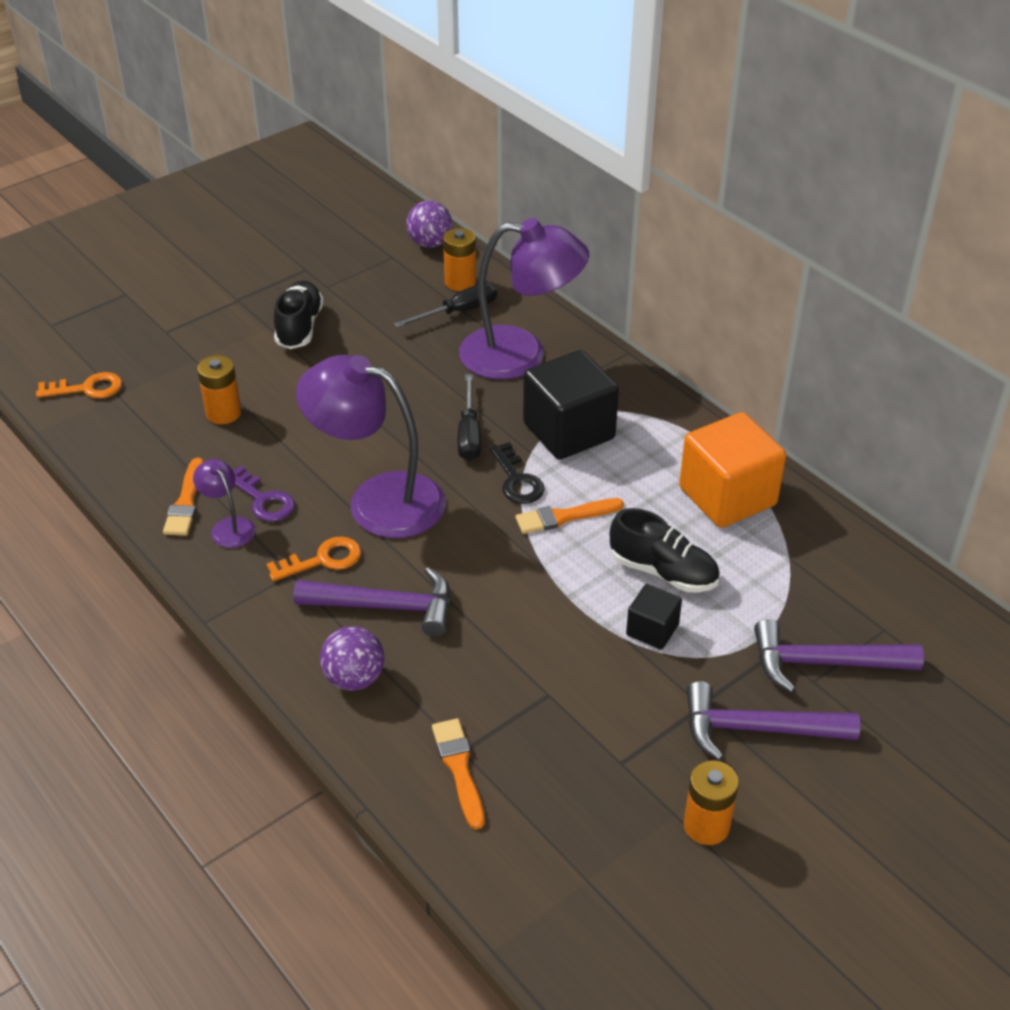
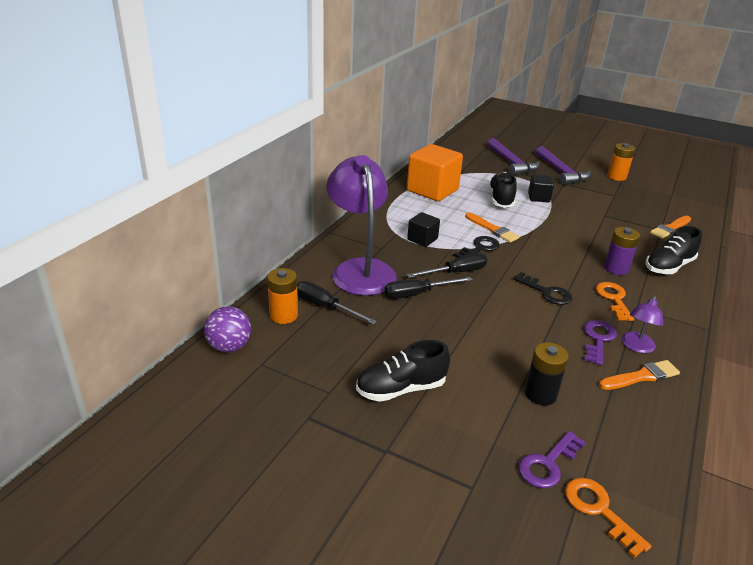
camera: 115 degrees left, 10 degrees down
orange battery [197,355,241,424] -> black battery [525,342,569,405]
orange key [267,536,361,581] -> orange key turned 45 degrees clockwise [596,282,634,321]
purple hammer [294,567,451,637] -> purple battery [604,227,640,275]
purple lamp [296,355,446,538] -> black key [513,272,572,305]
purple ball [320,626,384,691] -> black shoe [645,226,702,274]
black cube [523,350,619,460] -> black cube [407,212,440,247], size x0.51
none -> black screwdriver [385,277,473,299]
none -> purple key [518,431,586,488]

